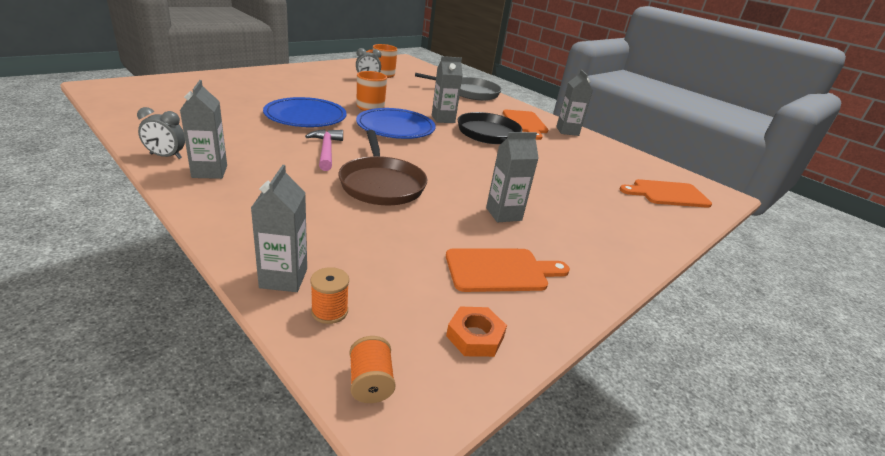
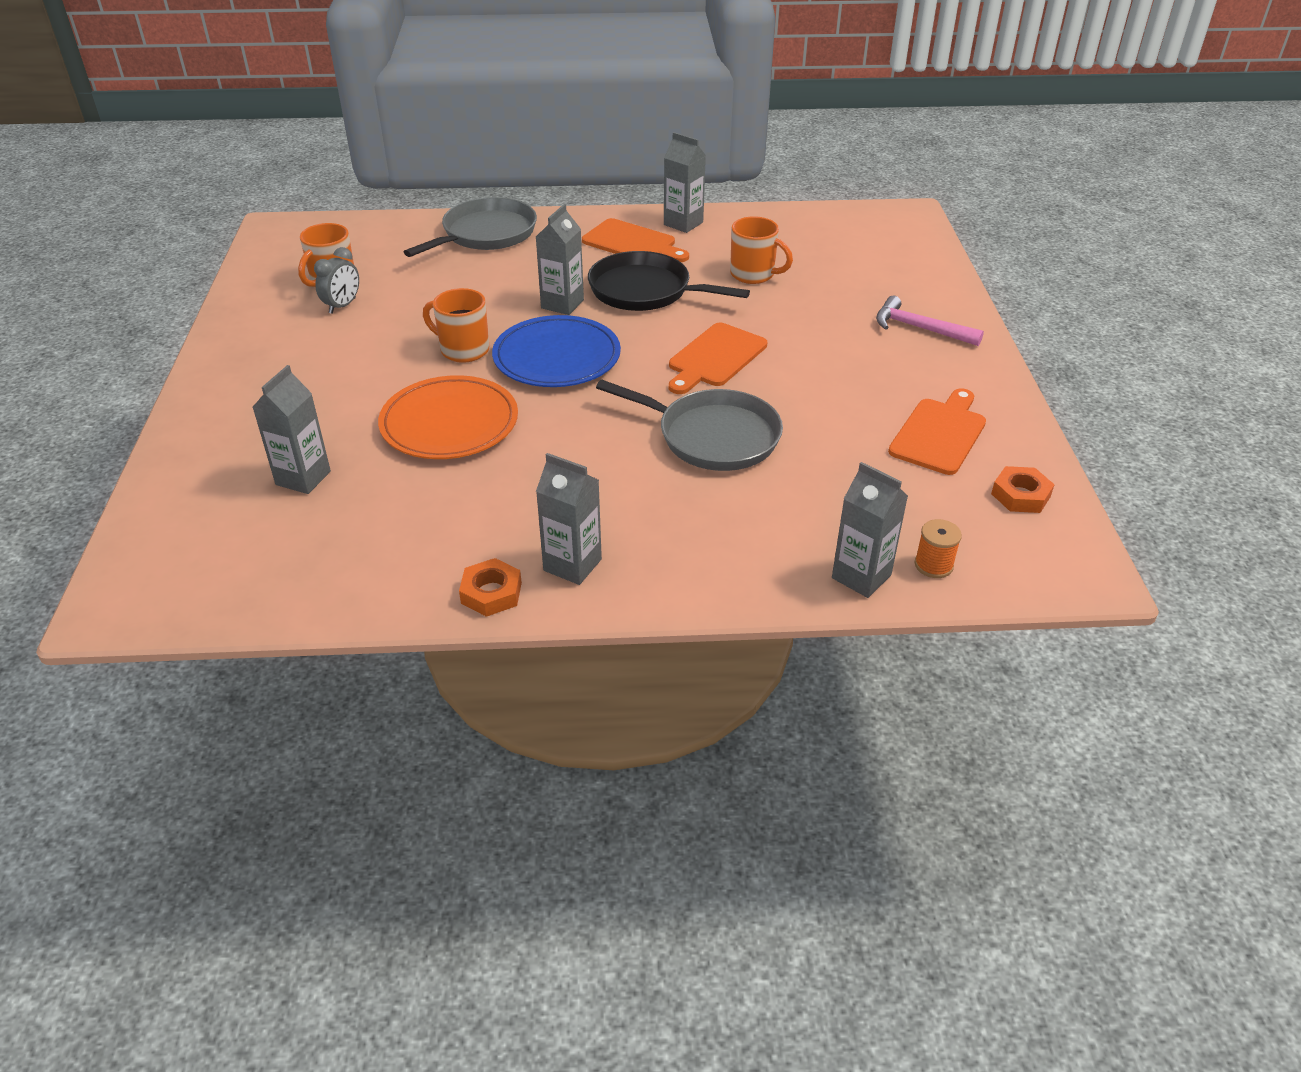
camera: 45 degrees left, 10 degrees up
grey clock [137,107,185,159] -> orange nut [459,558,522,617]
blue plate [263,97,347,127] -> orange plate [378,375,518,459]
pink hammer [305,129,343,171] -> pink hammer moved to [876,295,984,346]
brown pan [338,130,427,205] -> grey pan [596,380,783,471]
orange spool [350,336,396,403] -> none
grey carton [486,132,539,222] -> grey carton moved to [253,365,331,494]
orange cutting board [620,179,712,208] -> orange cutting board moved to [669,323,767,394]
none -> orange mug [730,216,793,284]

